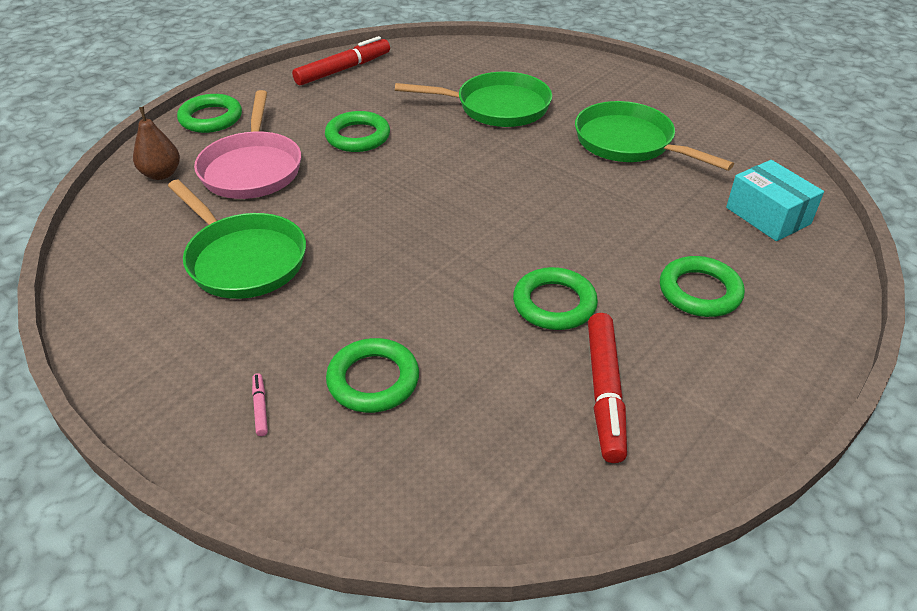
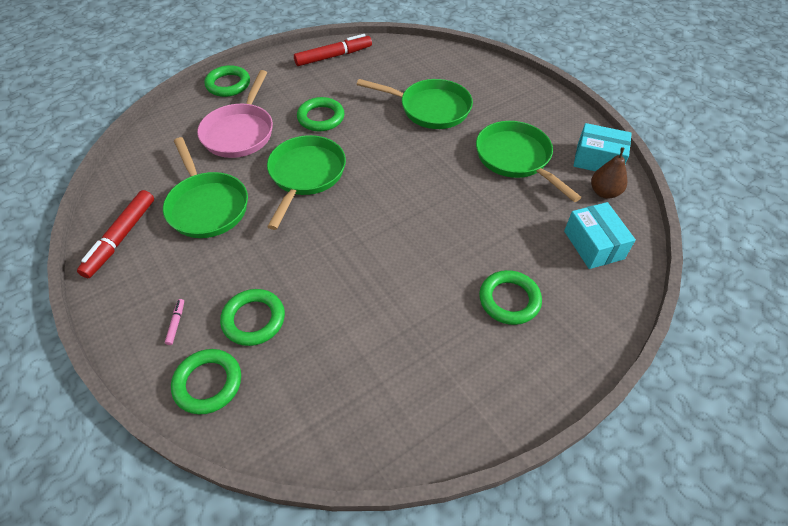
camera: 15 degrees right, 10 degrees up
brown pear [133,107,180,180] -> brown pear moved to [591,147,627,199]
green ring [513,267,598,330] -> green ring moved to [171,349,241,415]
red marker [588,313,627,463] -> red marker moved to [77,190,154,278]
none -> green pan [267,135,346,230]
none -> turquoise box [573,123,632,171]

